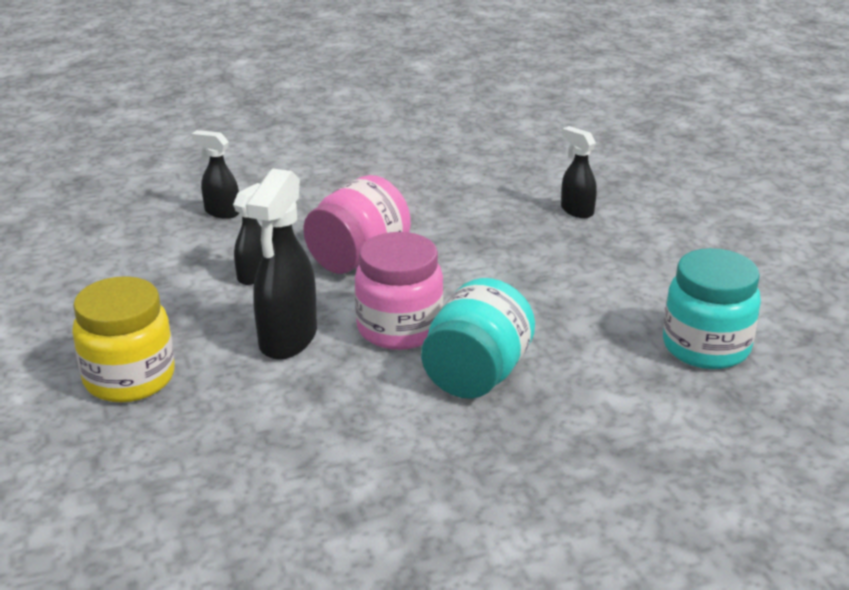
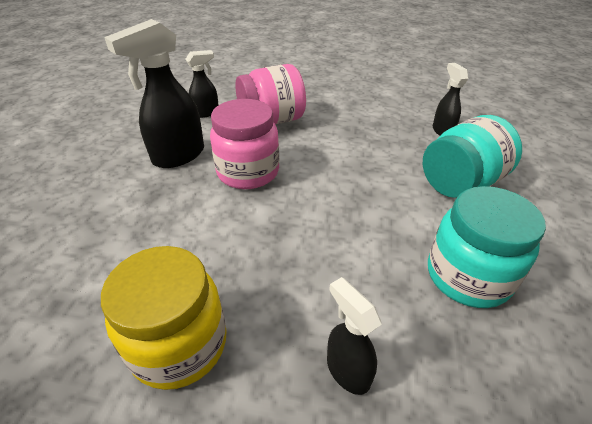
camera: 30 degrees right, 10 degrees up
yellow jar [72,276,175,402] -> yellow jar moved to [101,246,227,390]
black spray bottle [192,130,239,219] -> black spray bottle moved to [327,277,382,395]
turquoise jar [421,278,535,399] -> turquoise jar moved to [423,115,522,198]

